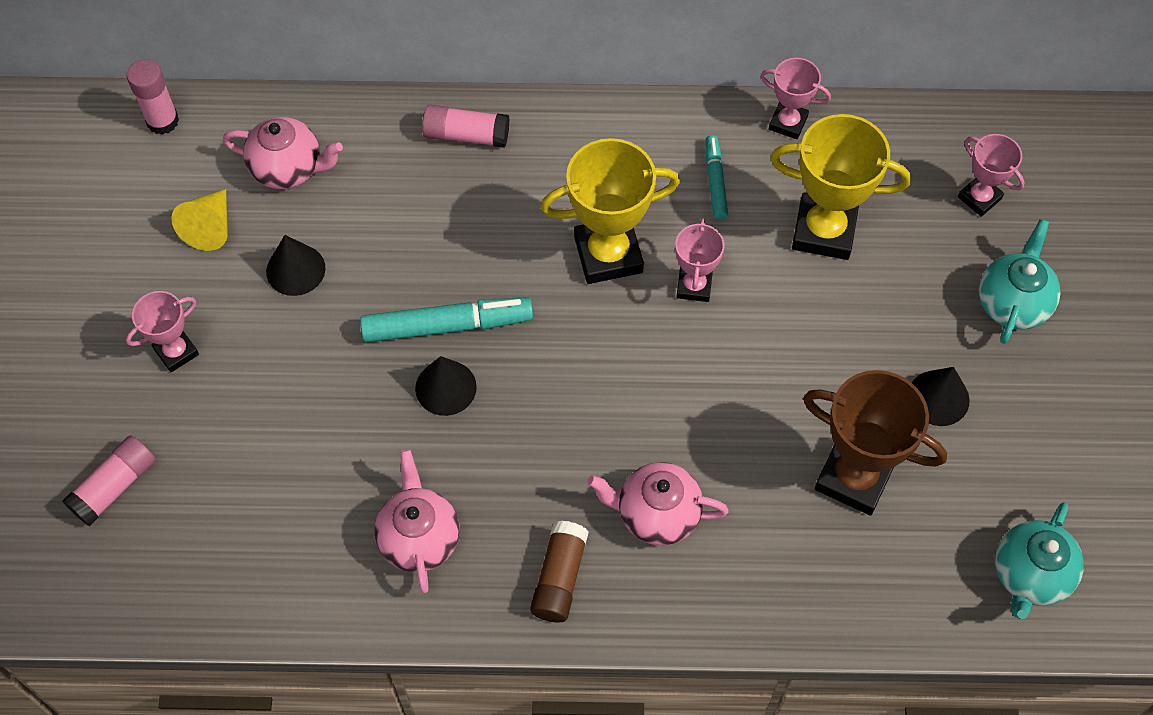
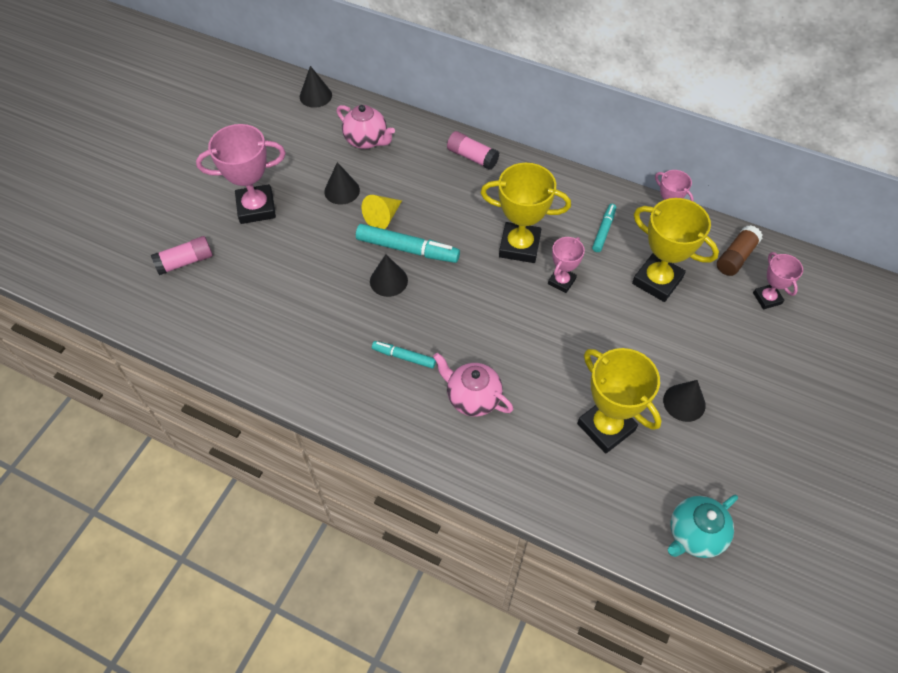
camera: 25 degrees right, 5 degrees down
pink trophy [126,291,199,372] -> pink trophy [196,124,286,224], size x1.78
pink glue stick [127,59,179,135] -> black cone [300,66,332,108]
yellow cone [171,189,228,251] -> yellow cone moved to [362,195,402,229]
pink teapot [374,449,460,593] -> none
brown glue stick [530,521,589,623] -> brown glue stick moved to [717,225,762,276]
brown trophy [803,370,947,516] -> yellow trophy [577,348,662,454]
turquoise teapot [979,219,1060,344] -> none
none -> turquoise marker [372,341,436,368]

